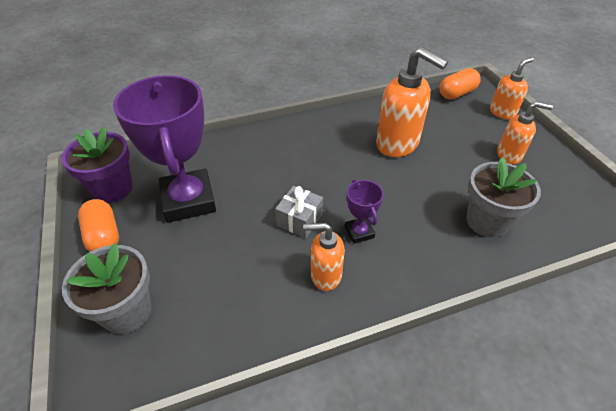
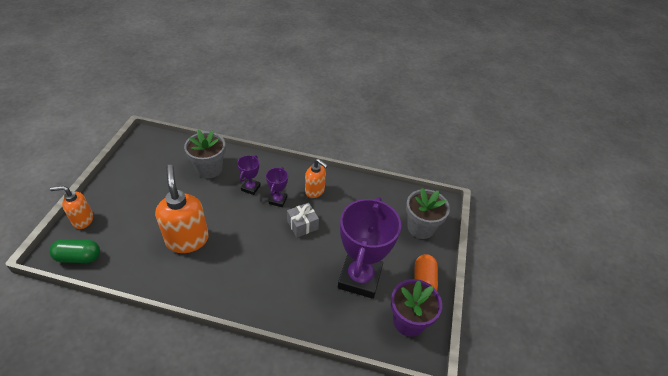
camera: 150 degrees left, 0 degrees up
orange capsule [440,68,481,100] -> green capsule [50,239,100,263]
orange soap dispenser [497,101,553,164] -> none
none -> purple trophy [237,155,261,195]

